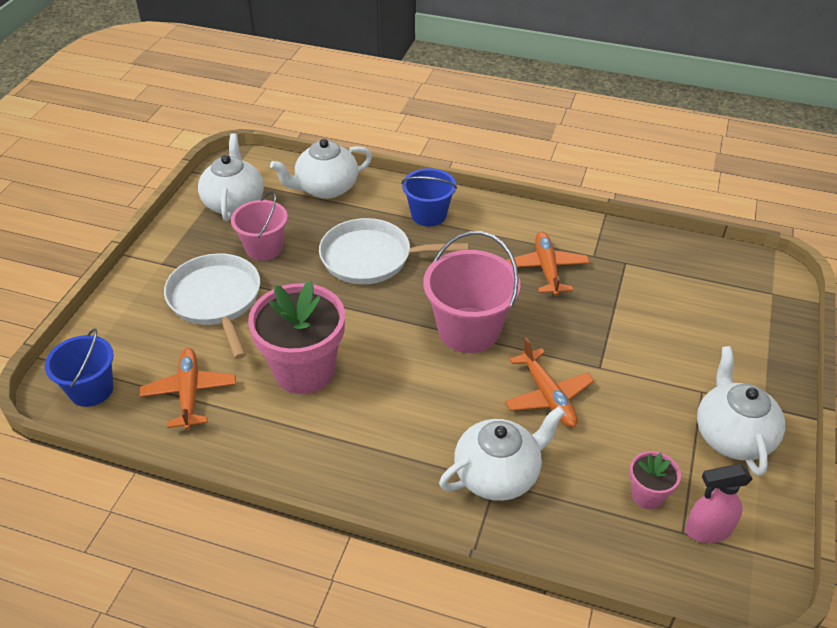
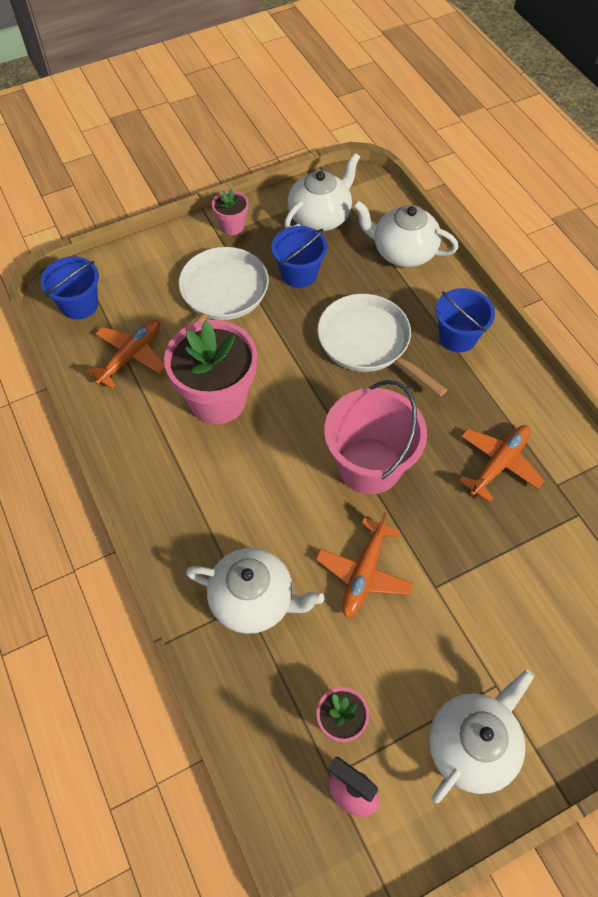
camera: 45 degrees right, 15 degrees up
pink bucket [231,191,288,261] -> blue bucket [271,226,327,288]
none -> pink flower pot [212,189,248,235]

